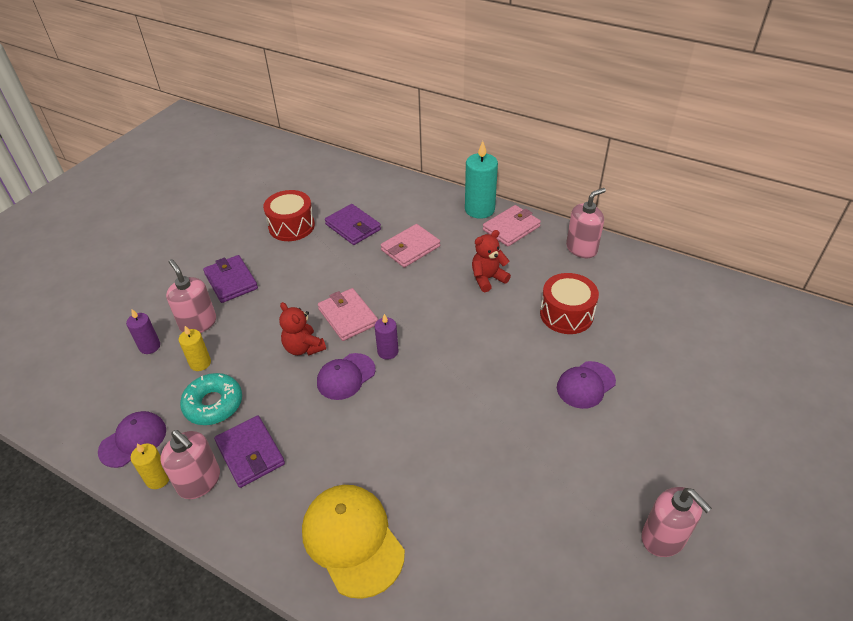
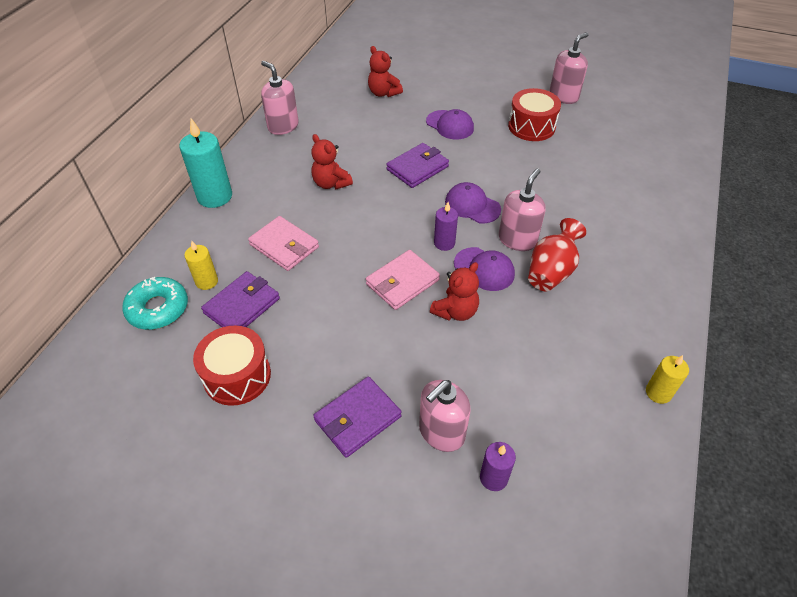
camera: 100 degrees left, 5 degrees up
purple cap [98,411,166,468] -> purple cap moved to [445,182,501,223]
pink soap dispenser [160,430,220,499] -> pink soap dispenser moved to [499,168,546,251]
yellow candle [179,326,211,371] -> yellow candle moved to [184,240,218,290]
turquoise donut [180,373,242,425] -> turquoise donut moved to [122,277,188,330]
purple wallet [214,415,285,488] -> purple wallet moved to [386,143,449,188]
yellow cap [302,485,405,599] -> none
pink wallet [483,205,541,246] -> none
red drum [540,273,599,334] -> red drum moved to [508,88,561,141]
none -> red teddy bear [368,46,403,97]
none -> red vase [528,218,586,291]

